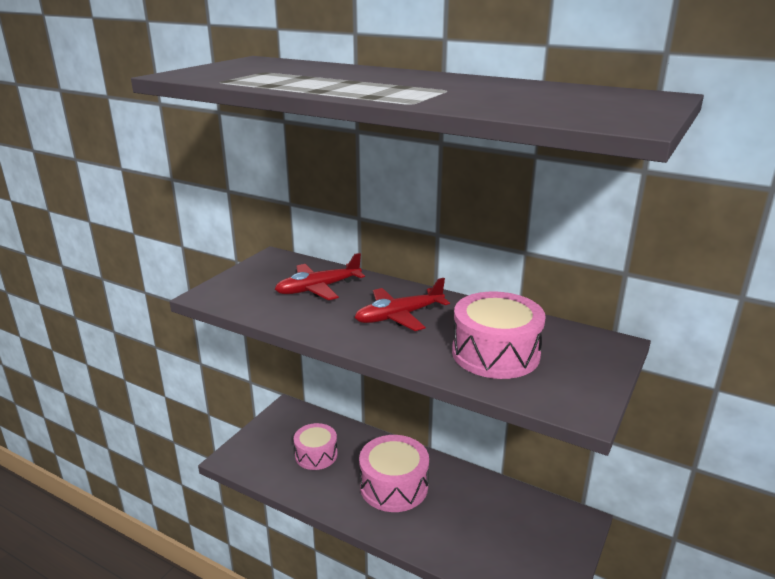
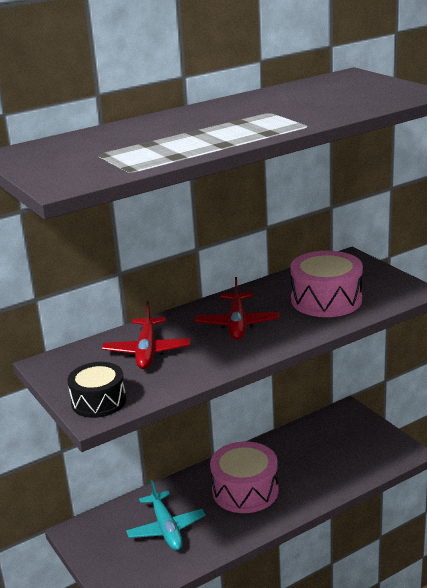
camera: 60 degrees left, 0 degrees up
pink drum [294,423,338,470] -> turquoise plane [126,480,206,551]
none -> black drum [67,362,126,418]

